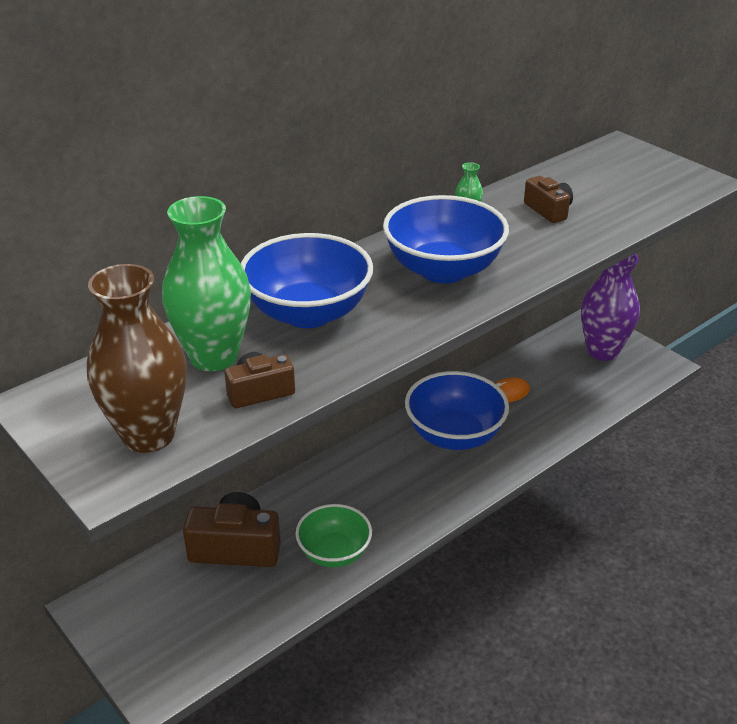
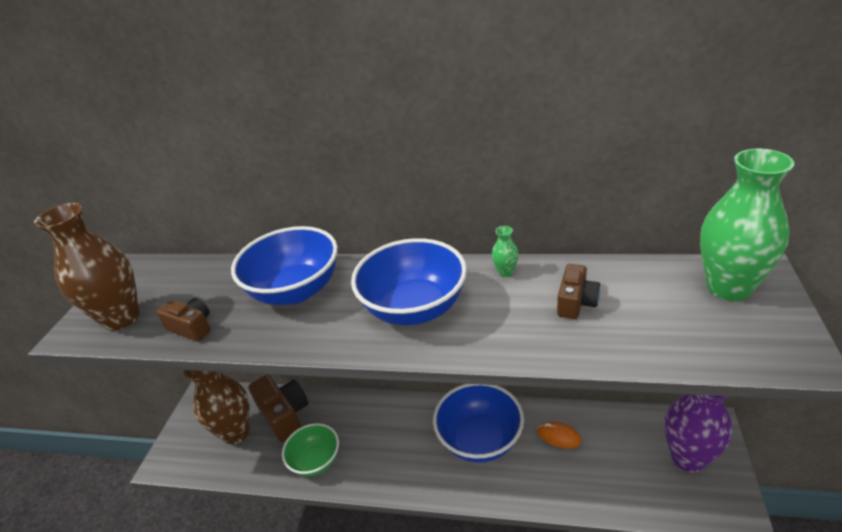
camera: 55 degrees right, 0 degrees up
green vase [162,196,251,371] -> green vase moved to [700,149,795,301]
none -> brown vase [184,370,250,444]

